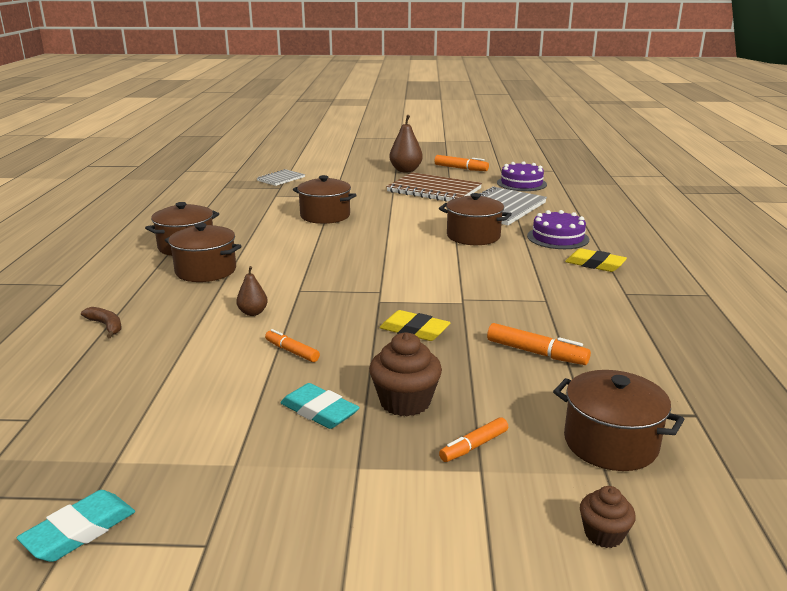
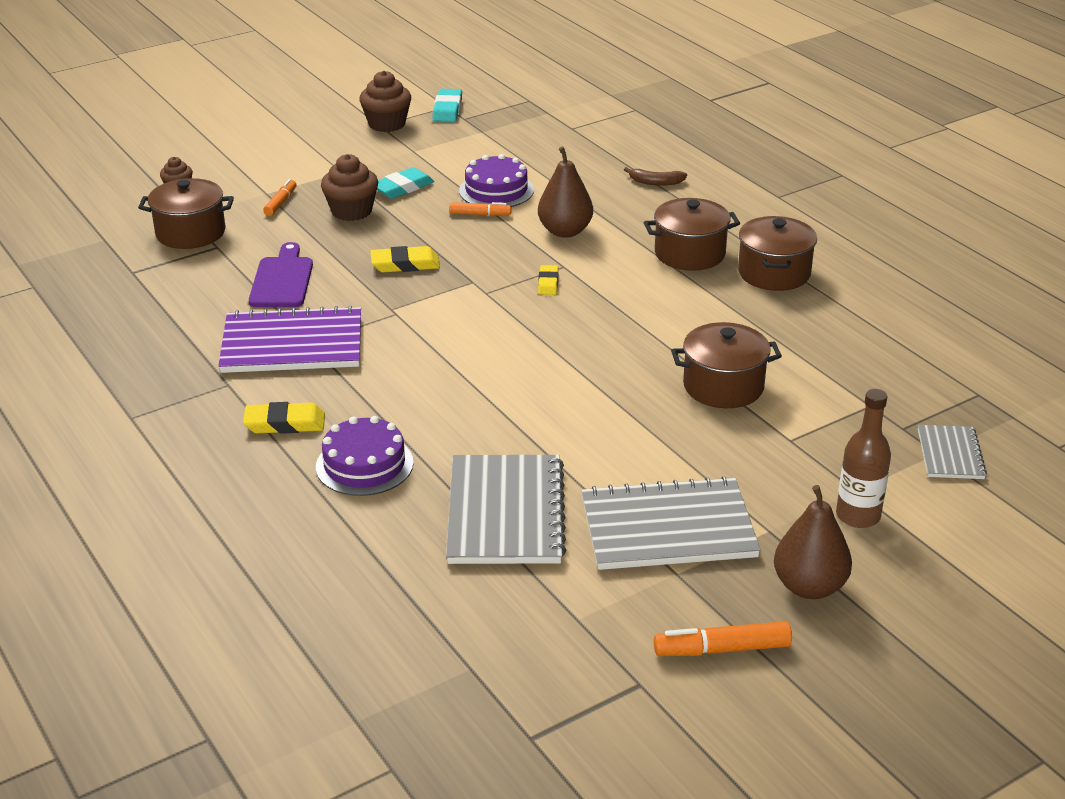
camera: 145 degrees right, 10 degrees up
brown pear [236,266,268,316] -> brown pear [538,147,593,238], size x1.78
turquoise eraser [281,383,360,429] -> turquoise eraser turned 45 degrees counterclockwise [377,167,434,199]
brown notebook [386,172,482,202] -> grey notebook [581,476,761,570]
brown pot [439,193,512,245] -> none
orange marker [487,323,591,365] -> purple cutting board [249,242,313,307]
purple cake [497,161,547,191] -> purple cake moved to [459,154,534,207]
none -> purple notebook [218,305,361,373]
none -> brown cupcake [359,71,411,132]
none -> yellow eraser [538,265,558,295]
none -> brown bottle [836,389,891,528]

